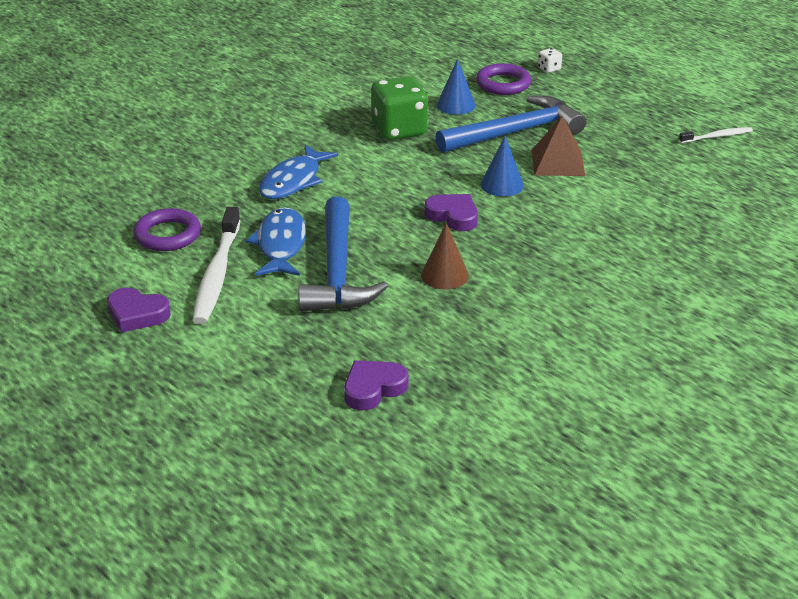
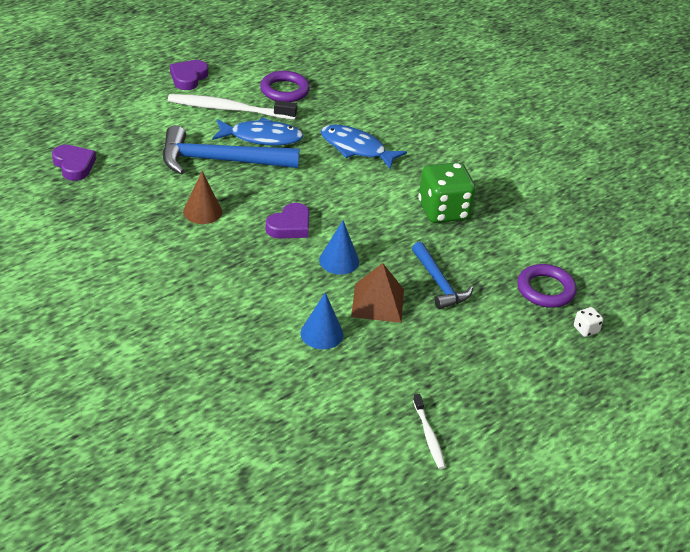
camera: 90 degrees right, 5 degrees up
blue hammer [435,95,586,153] -> blue hammer [412,242,473,309], size x0.60
blue cone [437,59,476,115] -> blue cone moved to [300,292,343,349]

